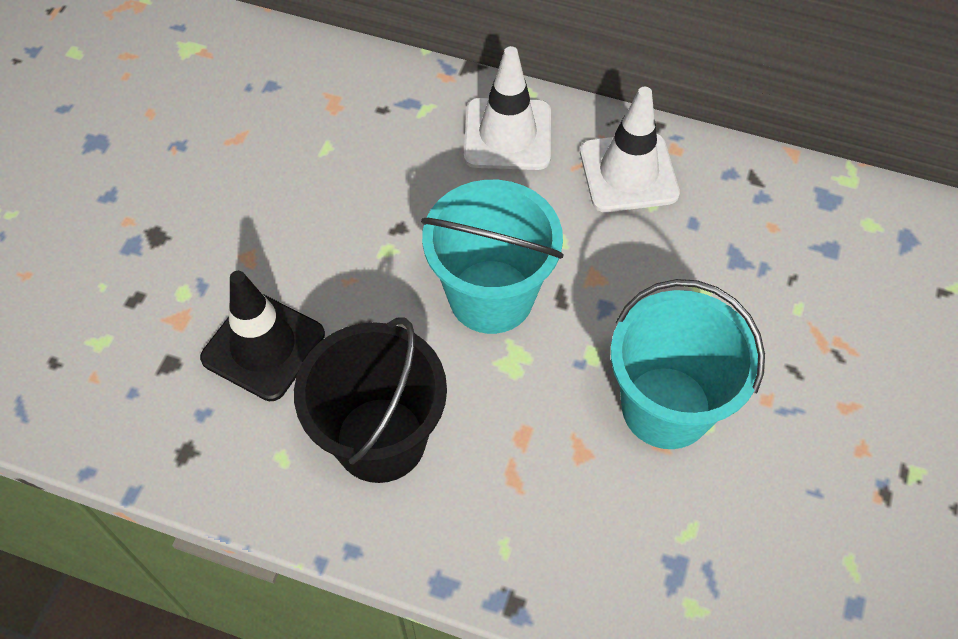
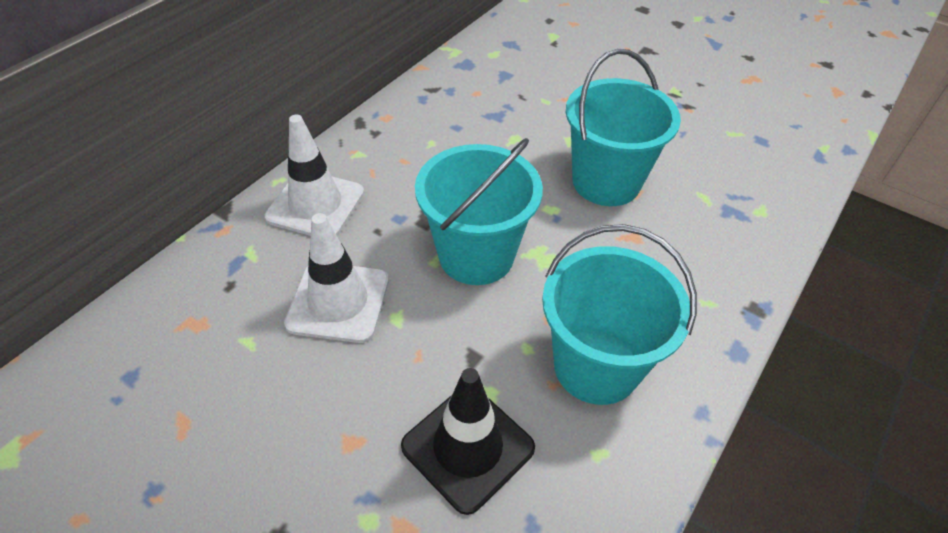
camera: 75 degrees left, 10 degrees down
black bucket [294,317,447,483] -> turquoise bucket [542,224,697,405]
white traffic cone [580,87,680,212] -> white traffic cone moved to [284,213,389,343]

